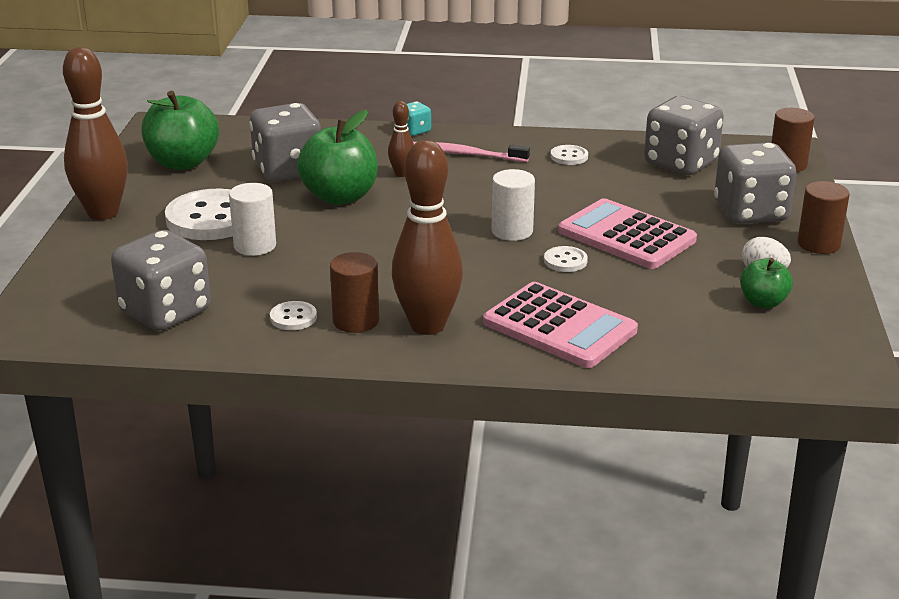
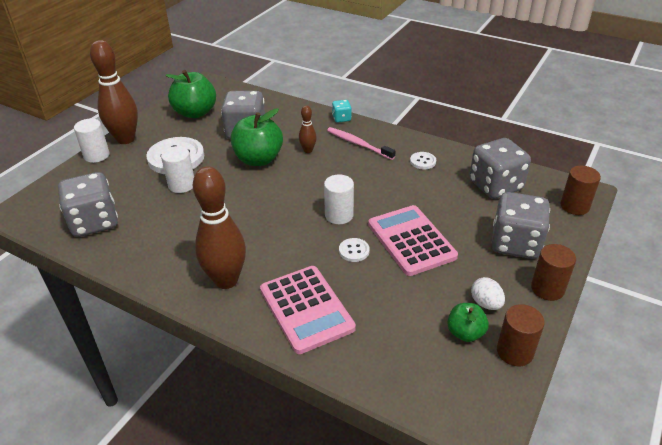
camera: 25 degrees right, 10 degrees up
white button [270,301,317,330] -> none
brown cylinder [330,252,379,333] -> brown cylinder moved to [497,304,545,366]
none -> white cylinder [74,119,110,163]

